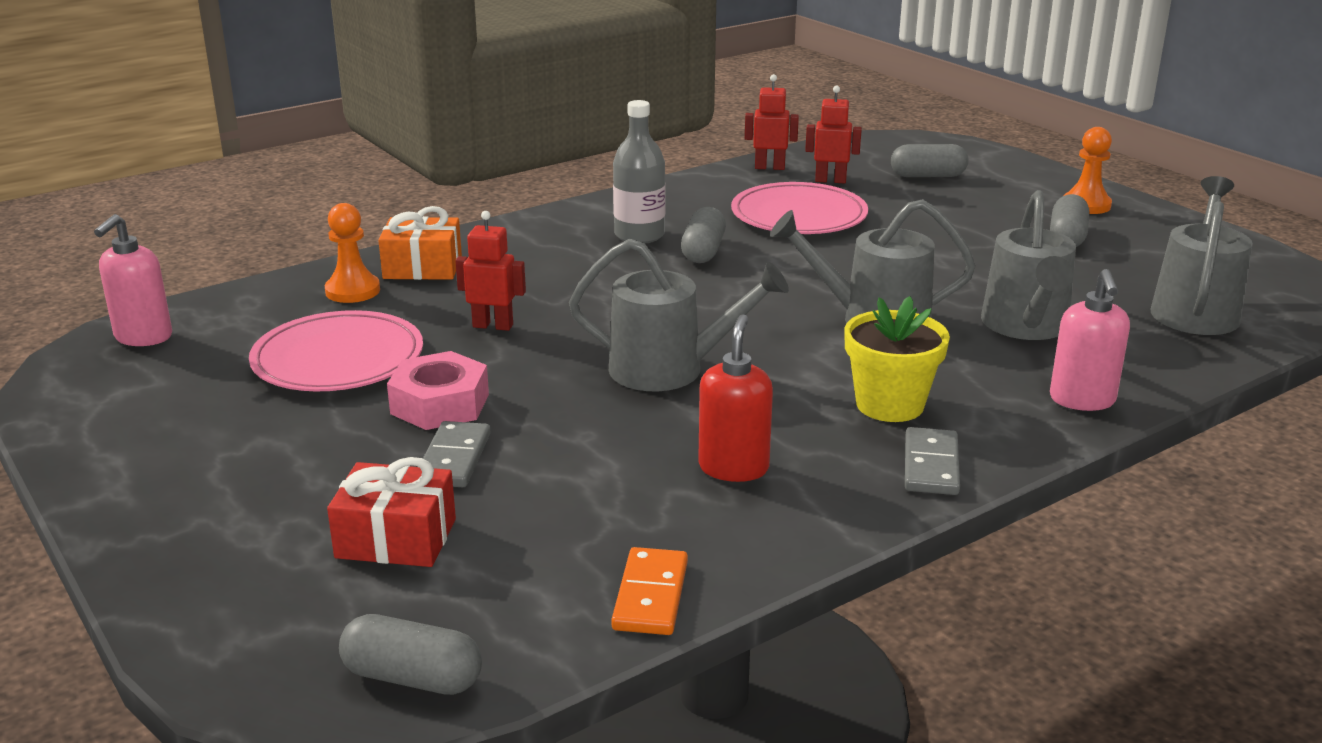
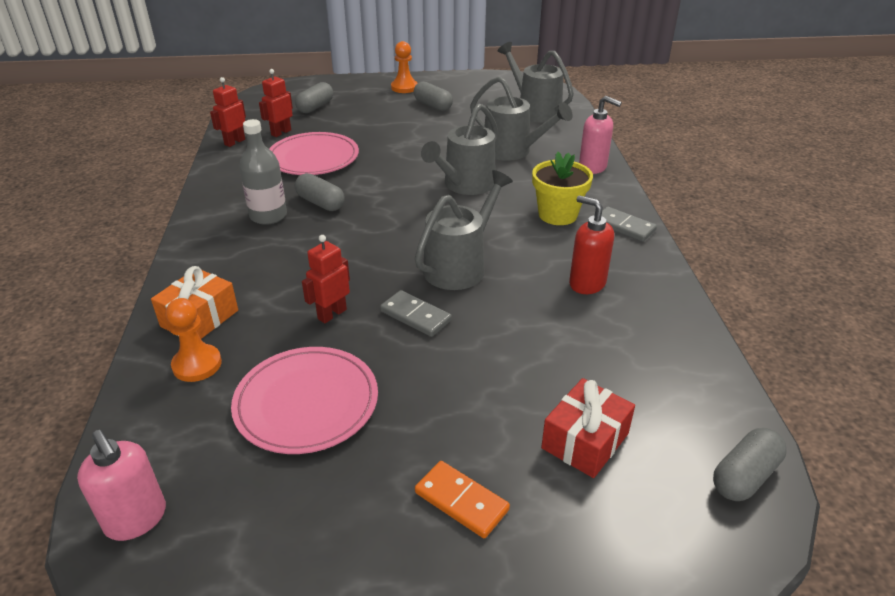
camera: 60 degrees left, 10 degrees up
pink nut [387,351,489,430] -> none
grey domino [423,421,490,487] -> grey domino moved to [380,290,452,337]
orange domino [611,547,688,635] -> orange domino moved to [415,461,510,538]

